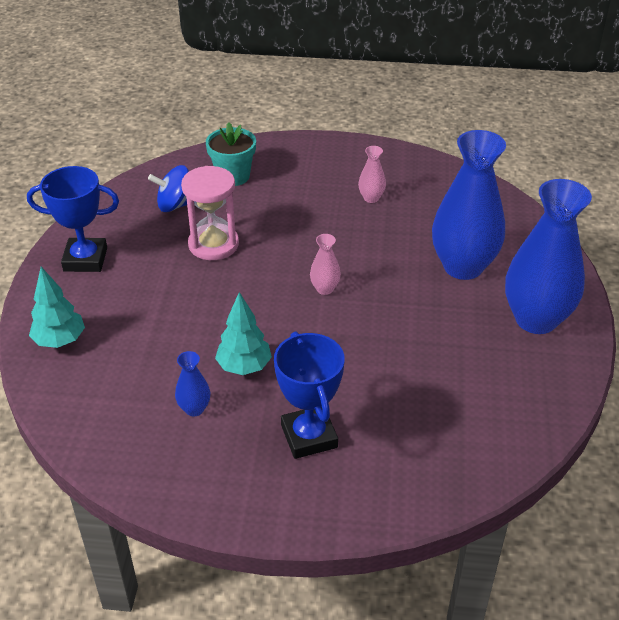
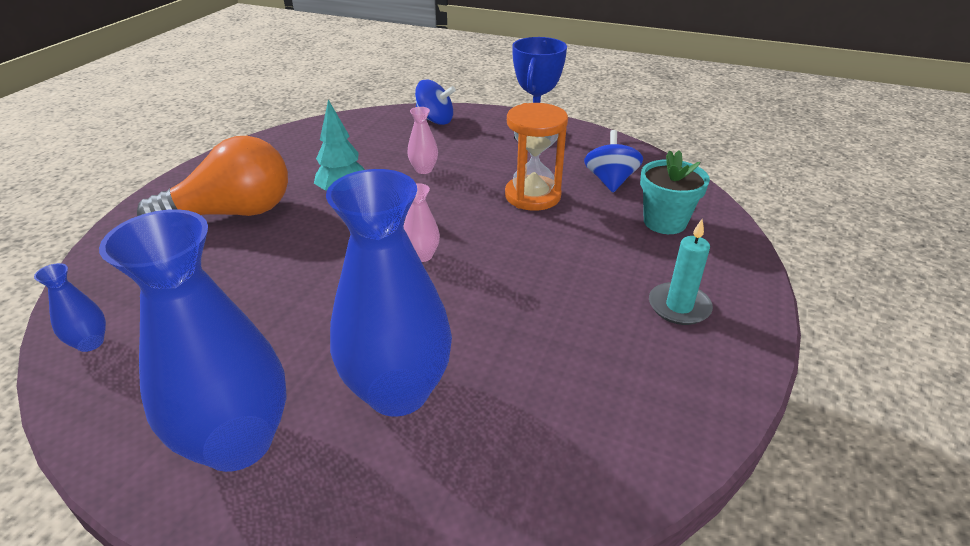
camera: 105 degrees right, 5 degrees down
turquoise tree [29,267,85,348] -> blue spinning top [415,80,456,125]
blue vase [175,351,210,416] -> blue vase moved to [34,263,106,352]
pink hourglass [181,166,239,260] -> orange hourglass [505,103,568,211]
blue trophy [274,331,345,459] -> orange light bulb [137,136,288,216]
pink vase [358,146,386,203] -> pink vase moved to [407,107,438,174]
none -> turquoise candle [649,219,713,325]

